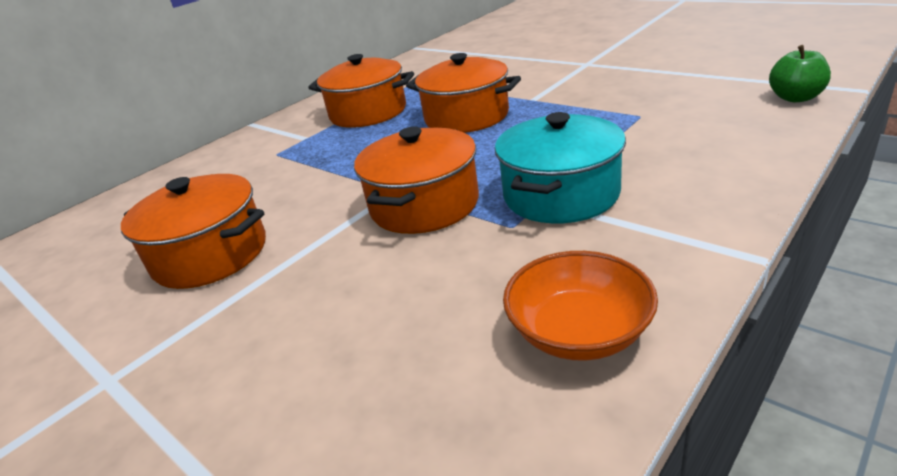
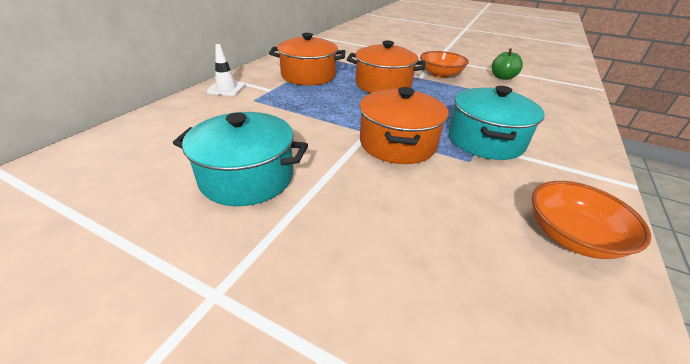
camera: 20 degrees left, 5 degrees up
orange pot [121,174,266,289] -> turquoise pot [173,112,308,206]
green apple [769,45,831,102] -> green apple moved to [492,49,523,80]
none -> white traffic cone [206,44,246,96]
none -> orange bowl [420,51,469,78]

